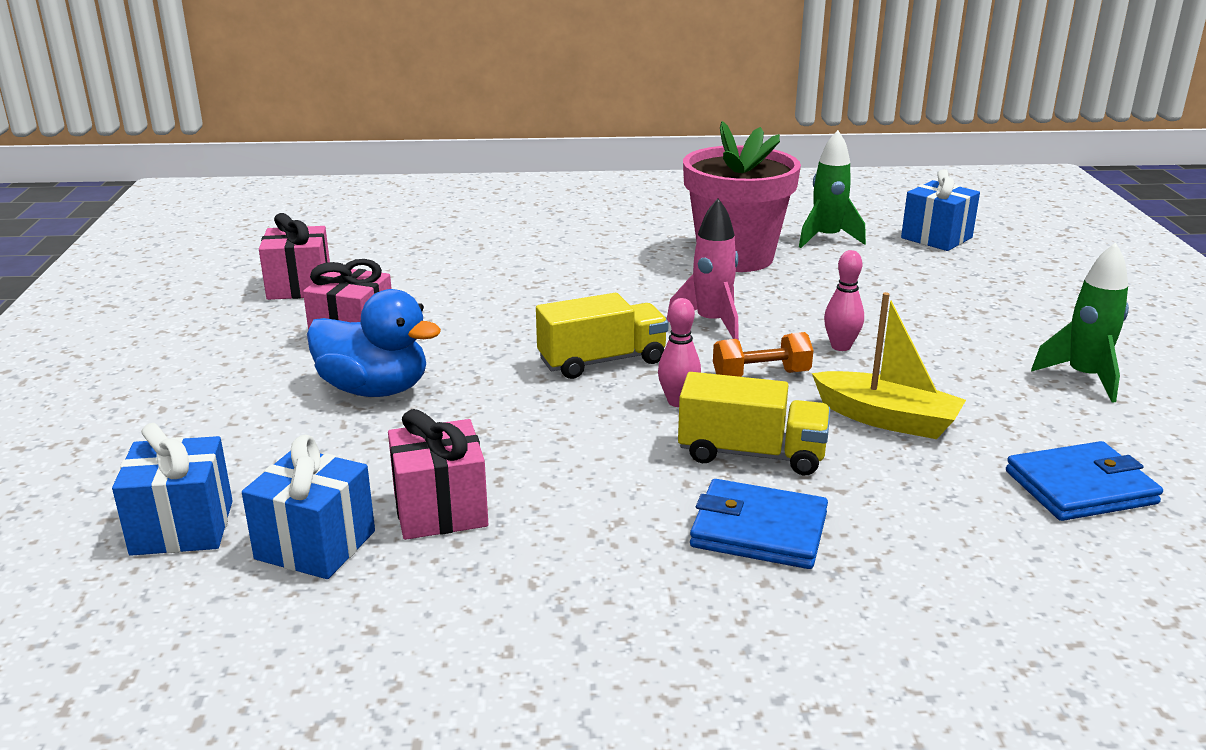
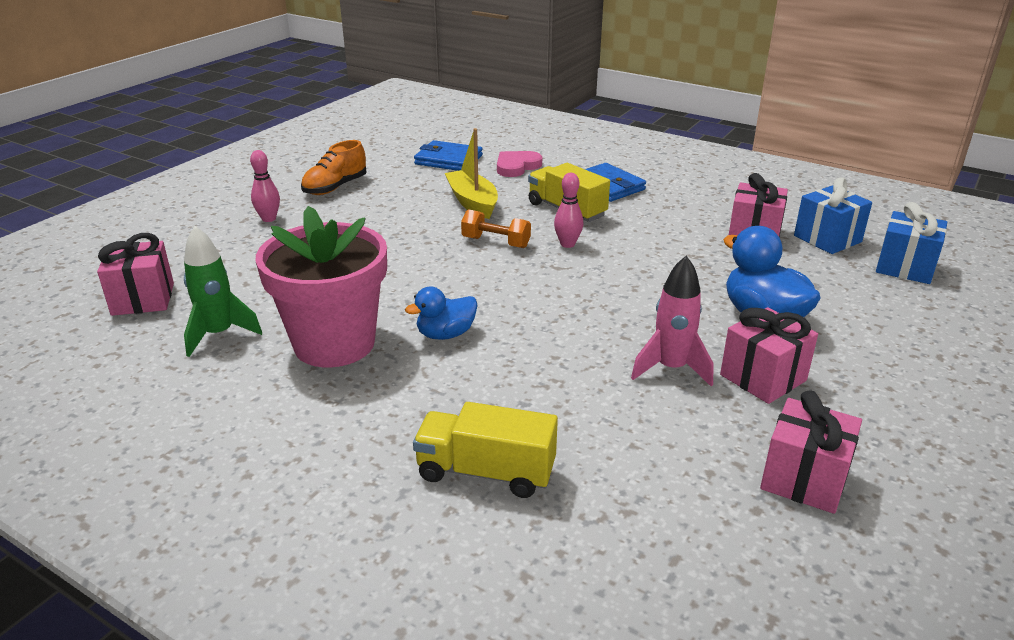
camera: 145 degrees left, 5 degrees up
yellow truck [536,293,669,379] -> yellow truck moved to [413,402,558,498]
pink rocket [667,198,739,340] -> pink rocket moved to [631,256,714,387]
pink bowling pin [824,250,864,351] -> pink bowling pin moved to [250,150,280,222]
blue gift [901,169,980,251] -> pink gift [97,233,174,316]
green rocket [1031,242,1129,403] -> orange shoe [301,140,366,195]
none -> blue duck [405,287,478,340]
none -> pink heart [497,151,542,177]

